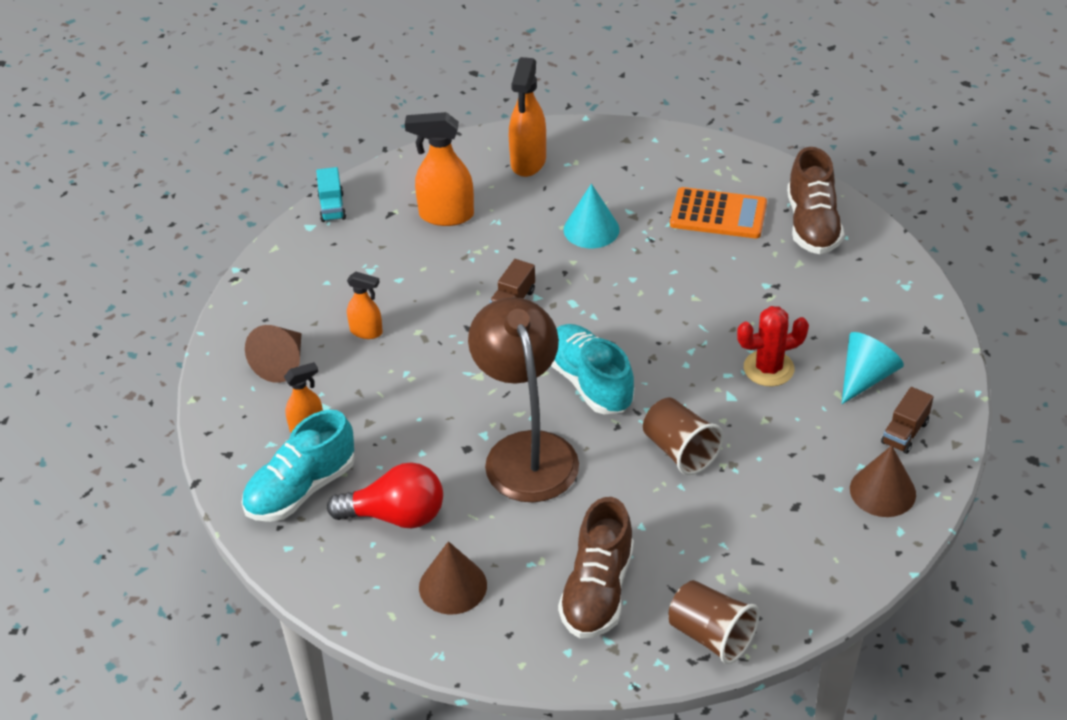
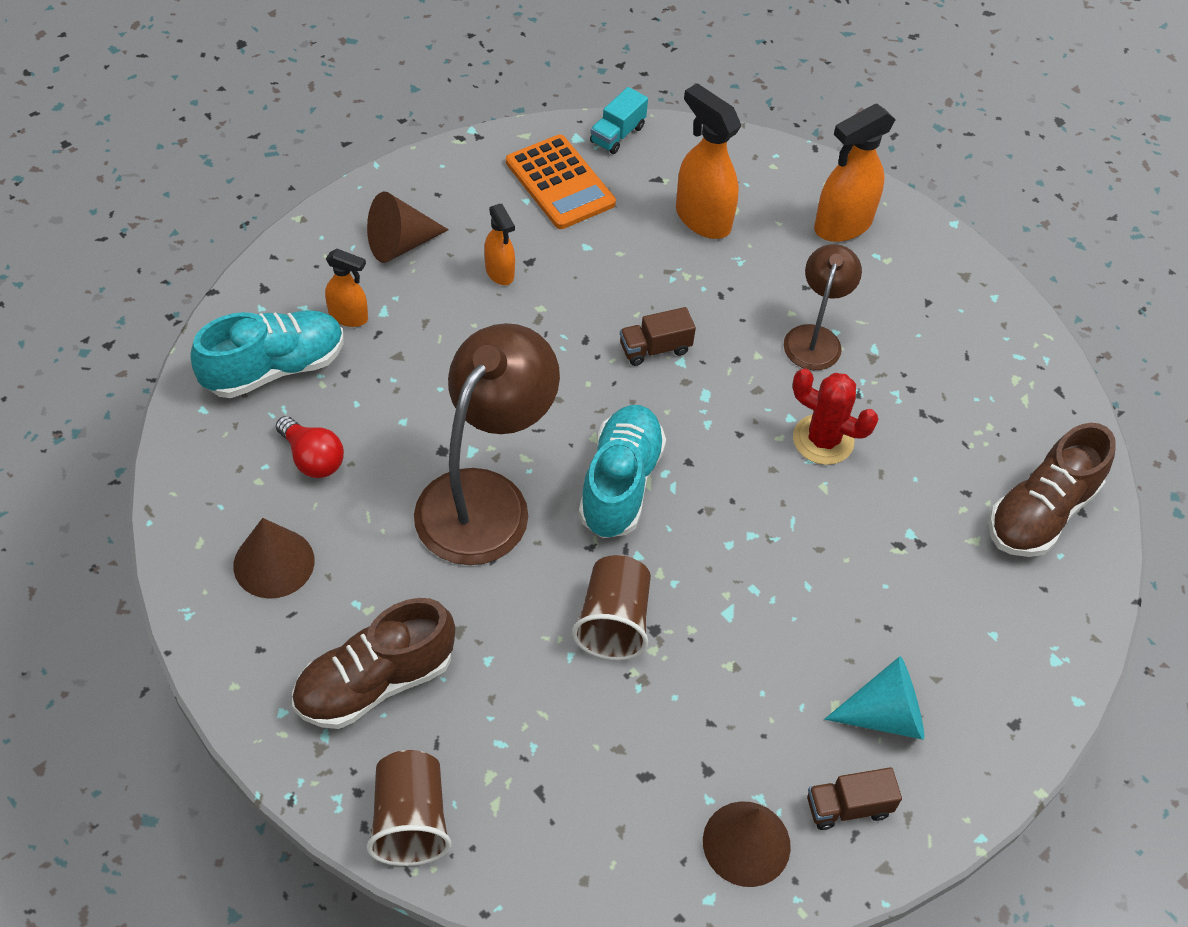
camera: 40 degrees right, 10 degrees up
turquoise shoe [241,410,355,522] -> turquoise shoe turned 150 degrees clockwise [190,310,344,398]
red light bulb [327,462,443,529] -> red light bulb [276,416,344,478], size x0.66
turquoise cone [564,184,619,248] -> brown lamp [784,244,862,370]
orange calculator [670,187,767,238] -> orange calculator moved to [506,135,616,229]
red cactus [737,306,809,387] -> red cactus moved to [792,368,879,465]

